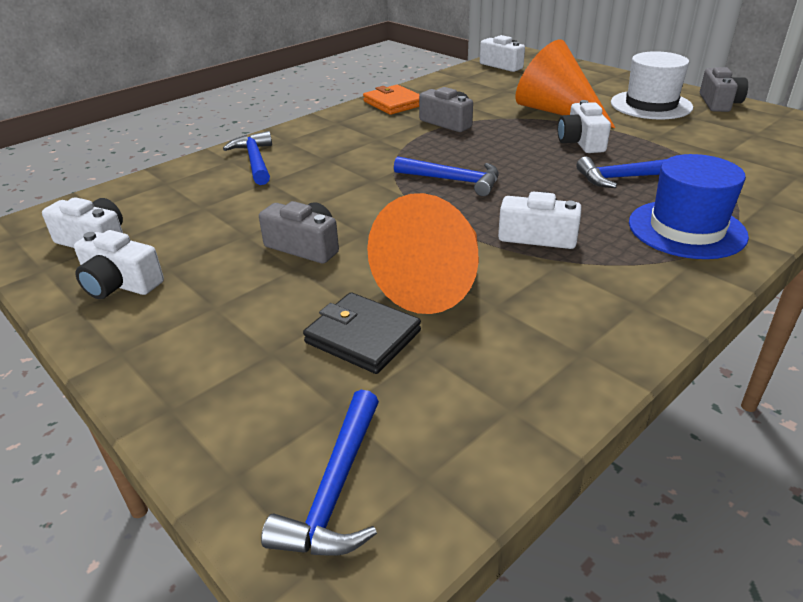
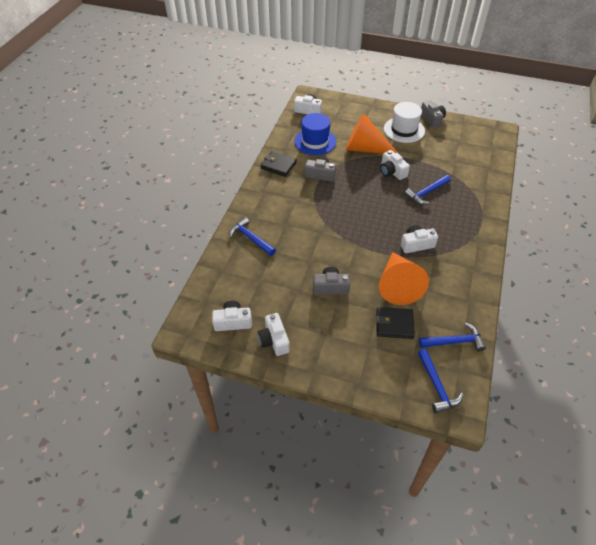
camera: 30 degrees left, 15 degrees up
white camera [74,230,164,299] -> white camera turned 75 degrees clockwise [258,313,290,356]
orange wallet [363,85,420,115] -> black wallet [260,151,297,177]
blue hammer [394,156,499,196] -> blue hammer moved to [419,323,486,352]
blue hat [629,154,749,259] -> blue hat moved to [294,113,336,155]

